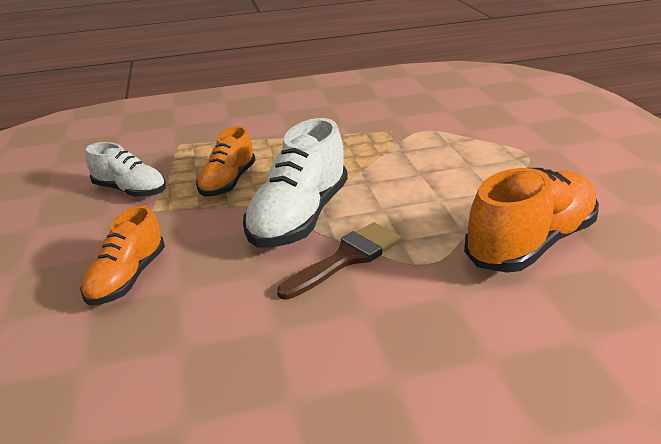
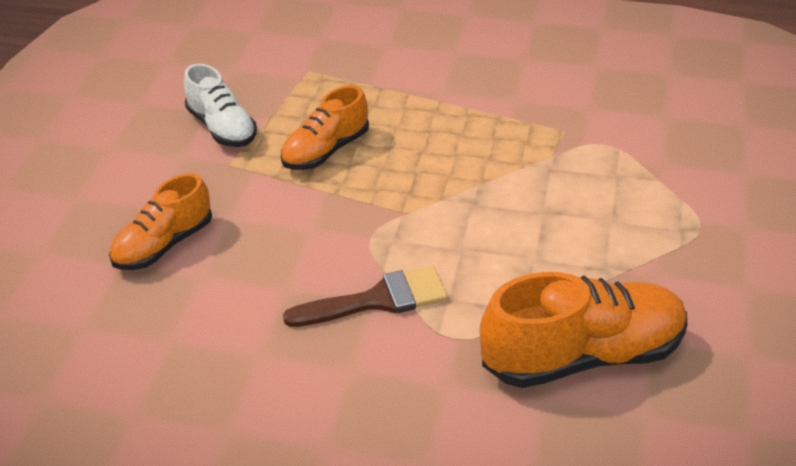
camera: 25 degrees right, 10 degrees up
white shoe [243,118,348,248] -> none

